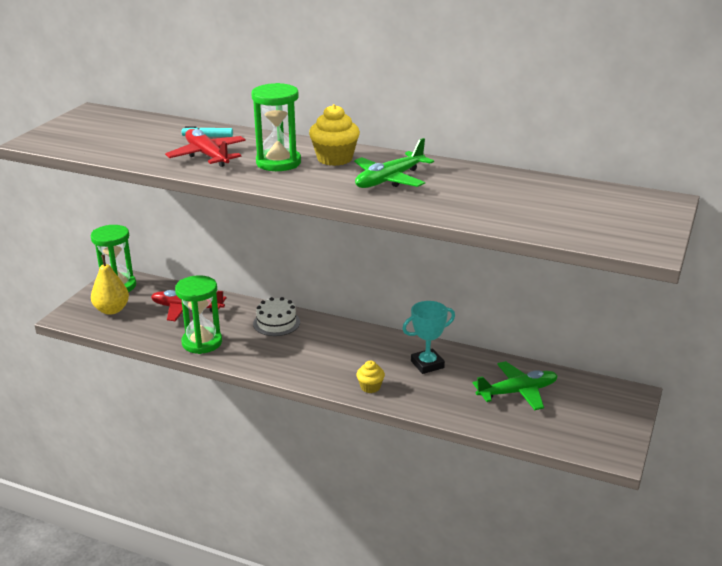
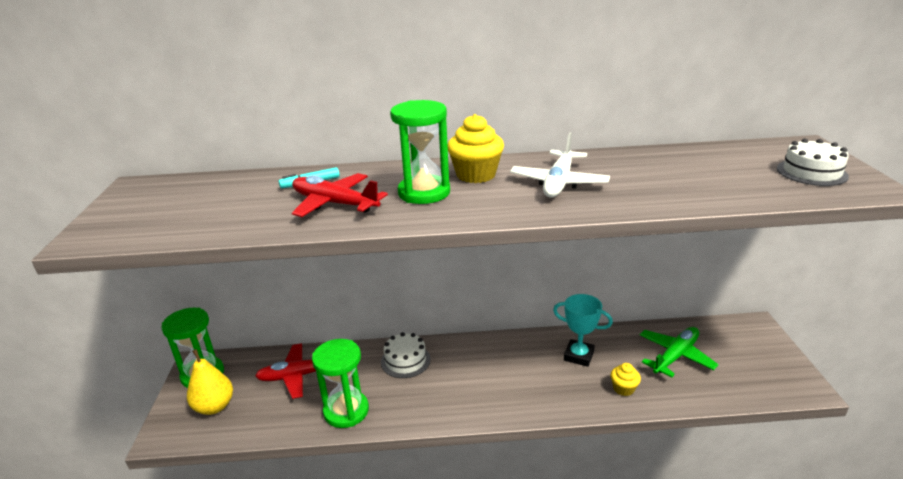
camera: 25 degrees left, 0 degrees up
green plane [354,138,434,188] -> white plane [510,132,610,198]
yellow cupcake [356,361,385,393] -> yellow cupcake moved to [611,363,641,396]
turquoise trophy [402,301,455,374] -> turquoise trophy turned 75 degrees clockwise [553,294,613,367]
none -> white cake [777,139,849,186]

